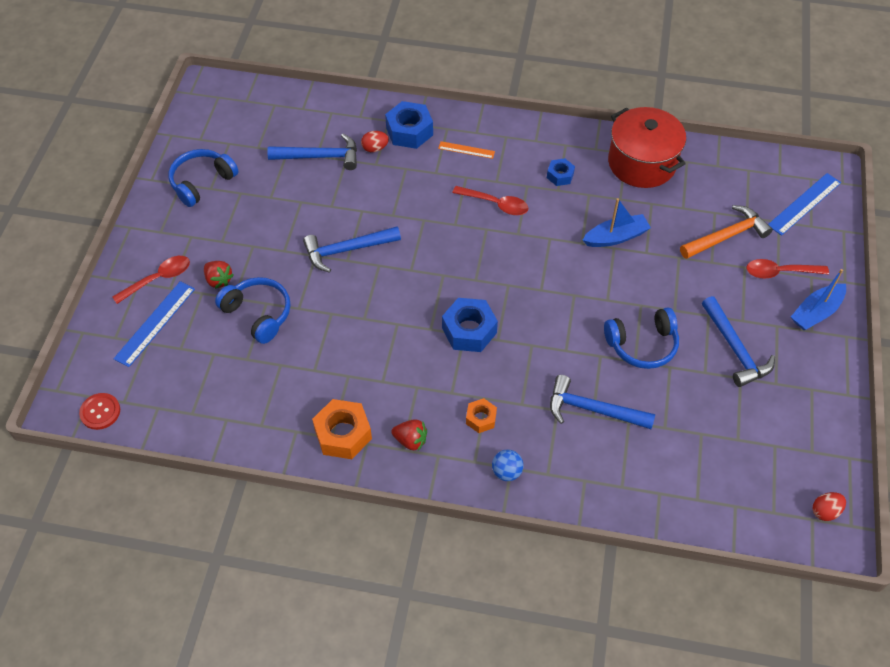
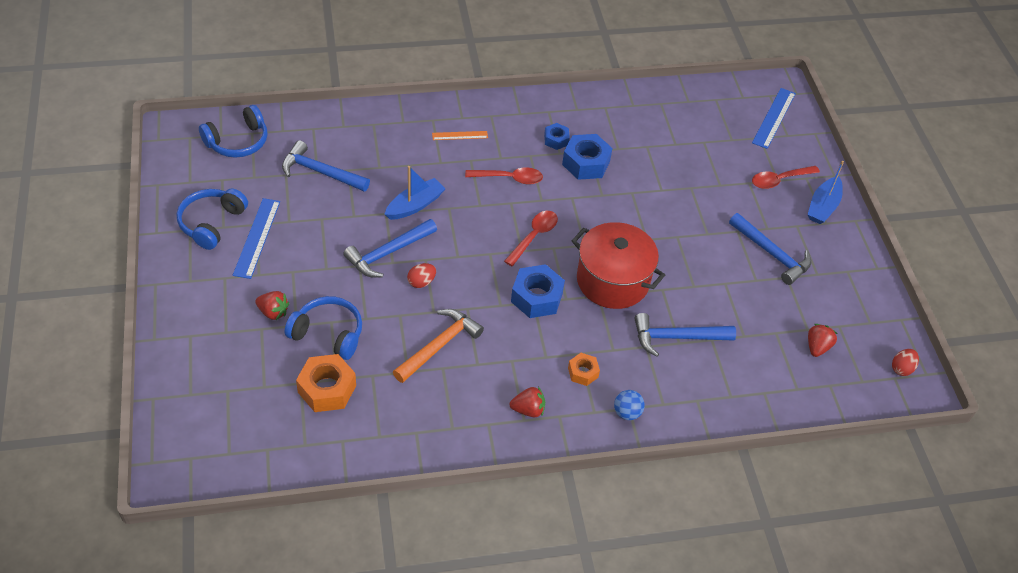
camera: 25 degrees left, 5 degrees down
red button [79,393,120,430] -> none
red spoon [112,256,190,304] -> red spoon moved to [504,211,558,266]
blue ruler [113,281,195,367] -> blue ruler moved to [233,198,280,279]
blue hammer [267,134,357,170] -> blue hammer turned 135 degrees counterclockwise [282,140,370,192]
orange nut [312,399,372,459] -> orange nut moved to [296,354,356,412]
red egg [361,131,389,152] -> red egg moved to [407,263,436,288]
blue nut [385,101,433,149] -> blue nut moved to [562,134,613,180]
blue boat [583,198,651,247] -> blue boat moved to [384,166,446,220]
blue headphones [604,307,679,369] -> blue headphones moved to [199,105,268,158]
red pot [608,107,686,188] -> red pot moved to [571,222,665,309]
orange hammer [680,205,773,259] -> orange hammer moved to [393,309,484,383]
none -> red strawberry [808,324,838,357]

